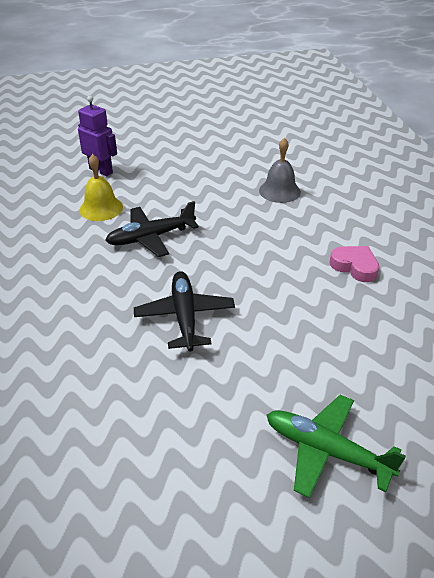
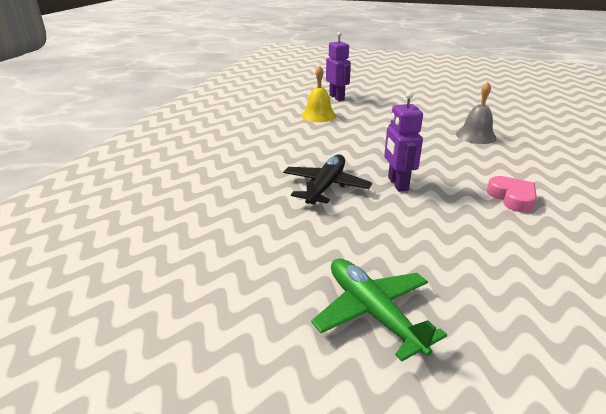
camera: 30 degrees right, 10 degrees down
black plane [105,201,199,257] -> none
none -> purple robot [384,91,423,192]

